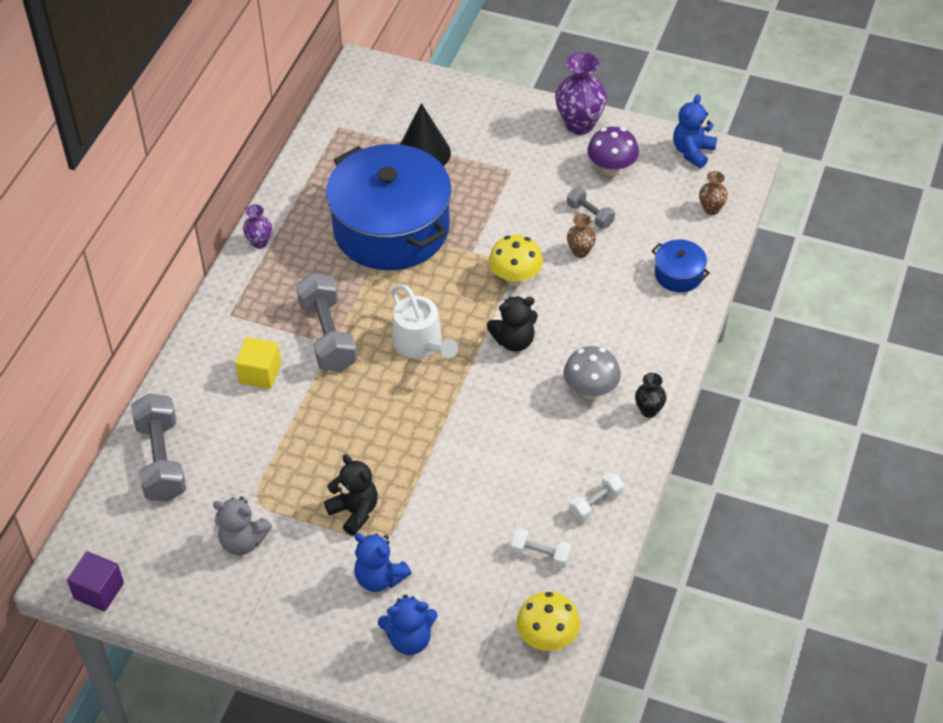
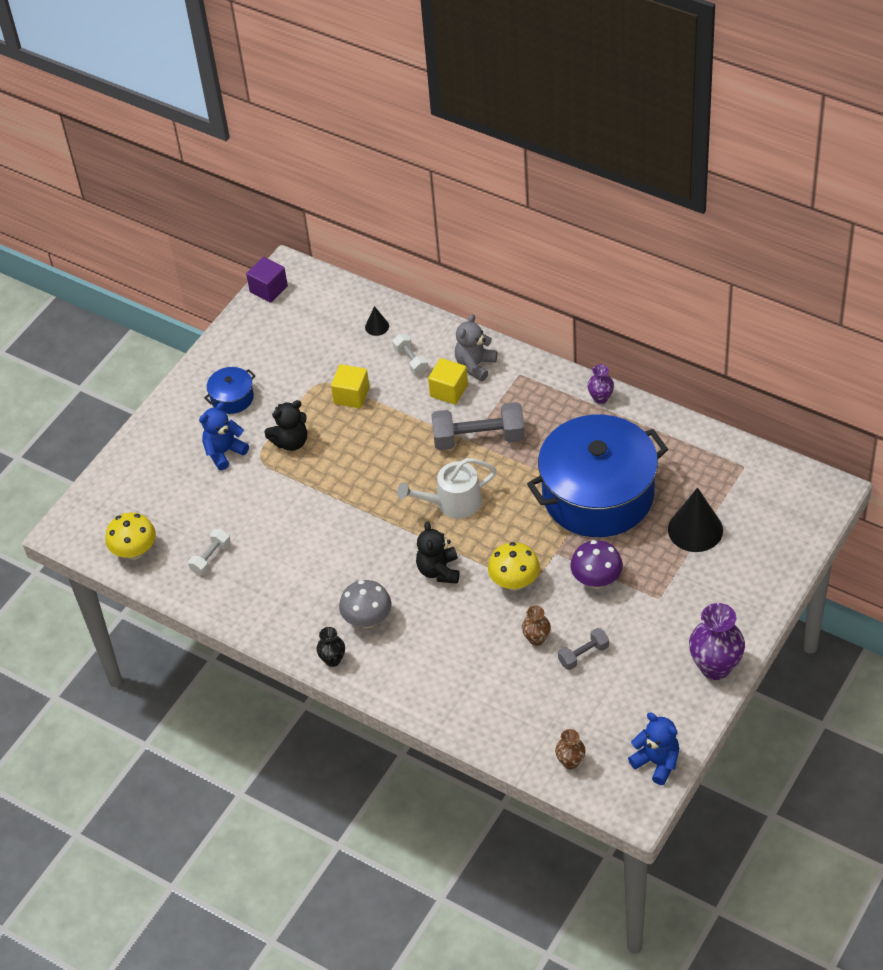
camera: 105 degrees right, 0 degrees up
grey dumbbell [131,393,186,502] -> black cone [365,306,389,336]
grey teddy bear [213,497,272,555] -> grey teddy bear moved to [455,314,497,381]
blue teddy bear [378,594,438,655] -> none
white dumbbell [569,472,624,522] -> white dumbbell moved to [393,334,428,375]
purple mushroom [587,127,639,176] -> purple mushroom moved to [570,540,623,589]
blue pot [651,240,710,292] -> blue pot moved to [204,367,255,414]
none -> yellow cube [331,364,370,408]

